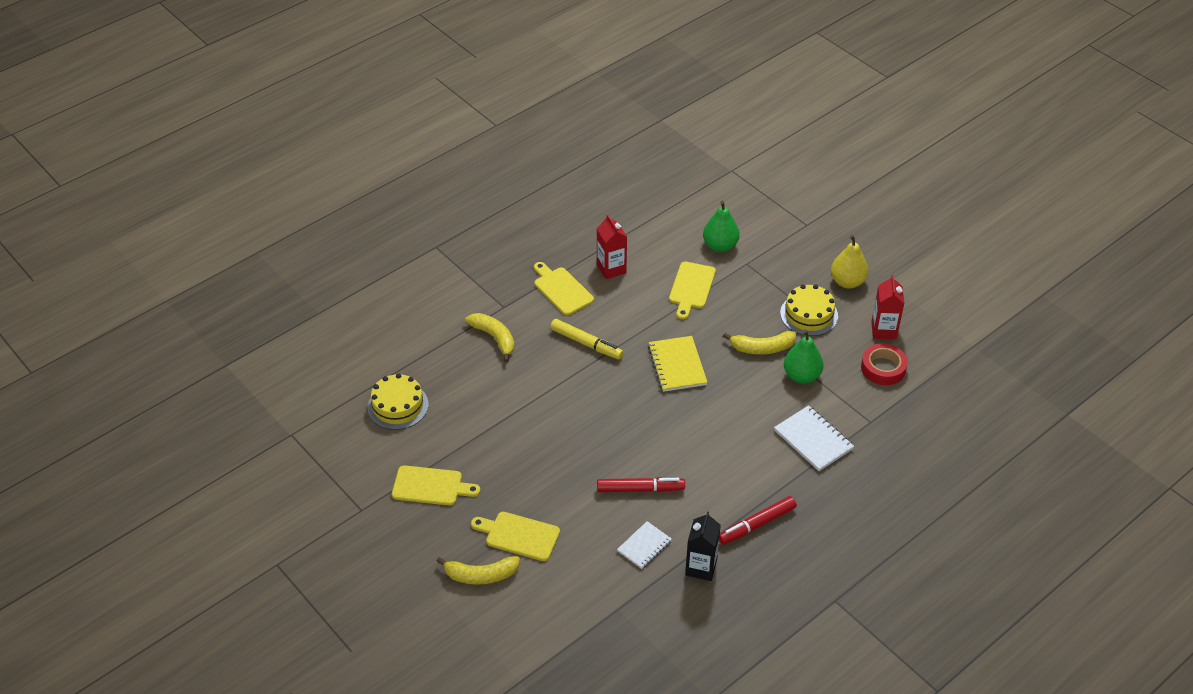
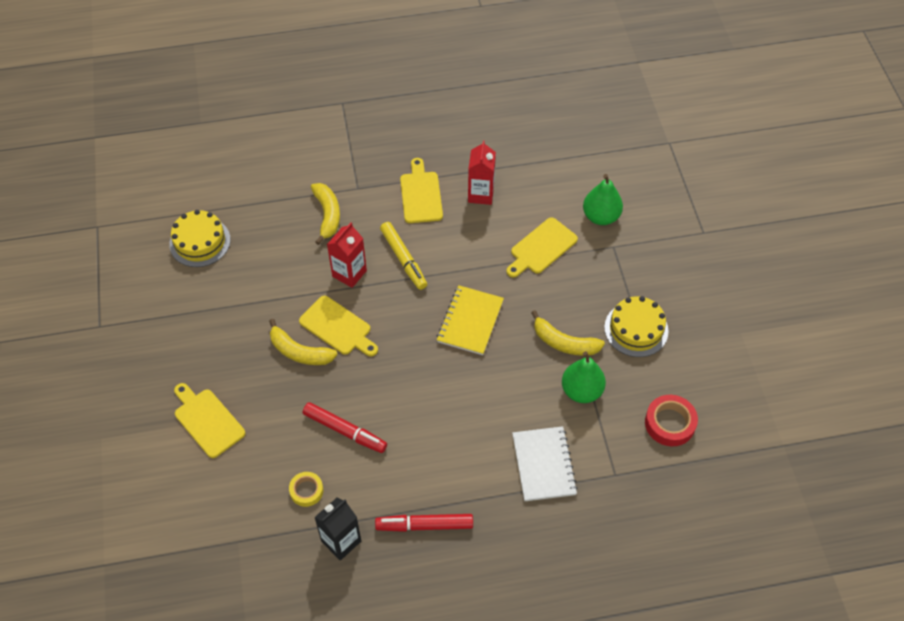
camera: 30 degrees right, 10 degrees up
yellow cutting board [392,465,480,506] -> yellow cutting board moved to [299,296,378,356]
yellow banana [437,556,520,584] -> yellow banana moved to [269,319,338,365]
white notebook [617,521,672,569] -> yellow tape [289,472,323,507]
yellow pear [831,235,869,288] -> none
red carton [871,275,904,340] -> red carton moved to [327,223,367,288]

